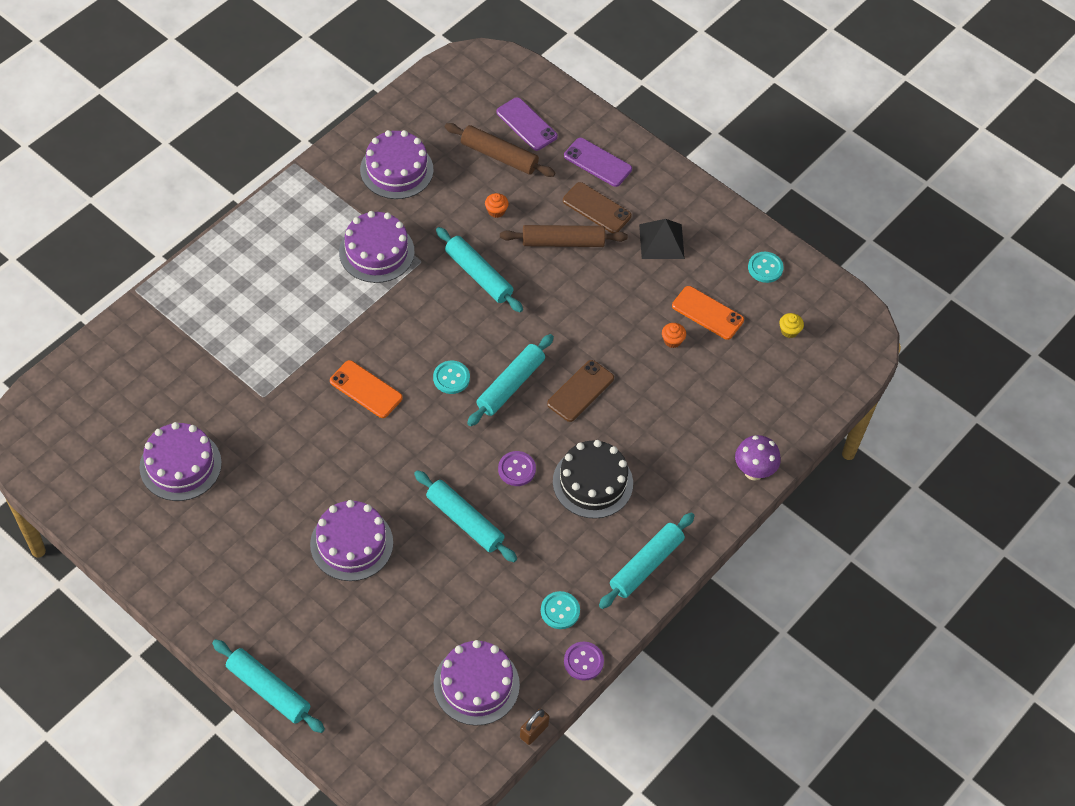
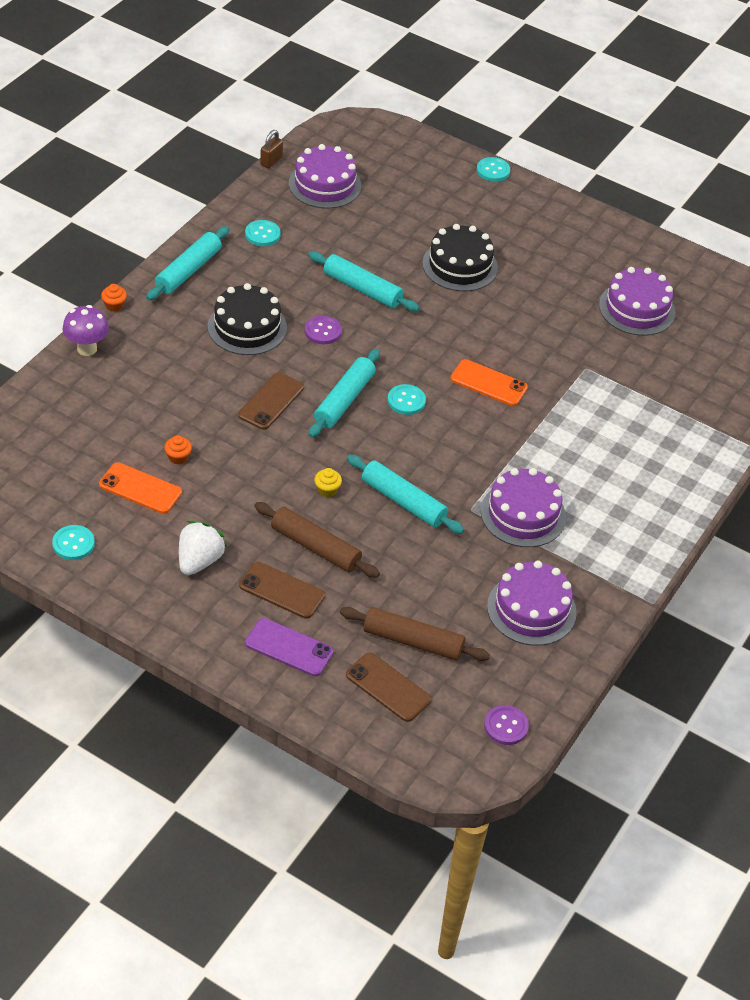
camera: 170 degrees right, 10 degrees down
turquoise rolling pin [212,639,325,733] -> turquoise button [477,157,510,182]
purple cake [310,500,393,581] -> black cake [422,224,498,291]
orange cupcake [485,193,509,218] -> orange cupcake moved to [101,284,127,311]
purple phone [496,97,558,151] -> brown phone [346,652,431,722]
brown rolling pin [500,225,628,247] -> brown rolling pin turned 45 degrees clockwise [254,502,380,578]
purple button [564,642,604,681] -> purple button moved to [484,705,529,745]
black pyramid [639,219,685,259] -> white strawberry [179,521,227,575]
yellow cupcake [779,313,804,338] -> yellow cupcake moved to [314,468,342,497]

